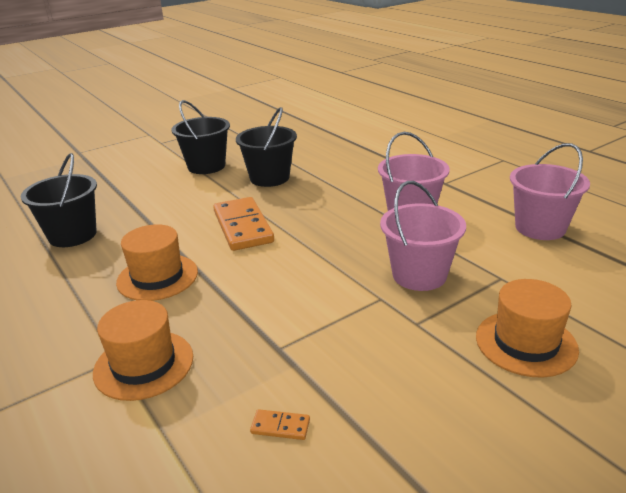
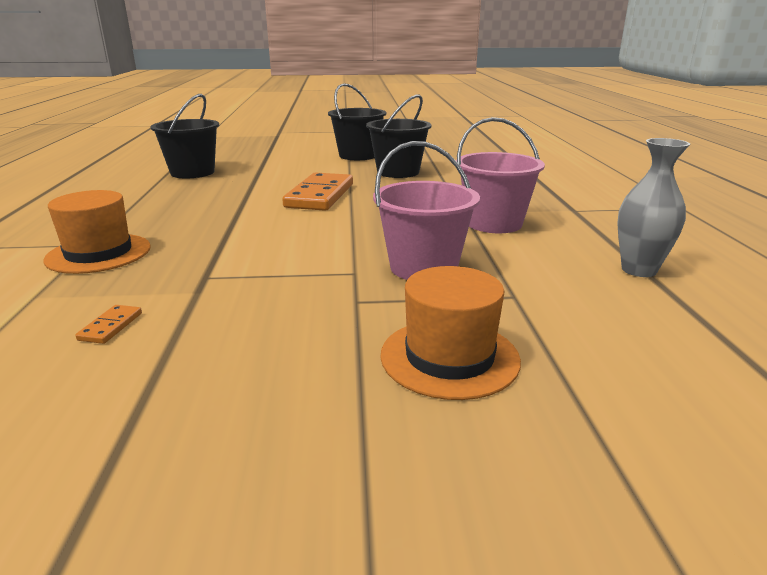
camera: 30 degrees right, 5 degrees down
orange hat [116,224,198,301] -> none
orange domino [250,409,310,440] -> orange domino turned 60 degrees clockwise [75,305,142,344]
pink bucket [510,143,590,240] -> grey vase [617,138,690,277]

